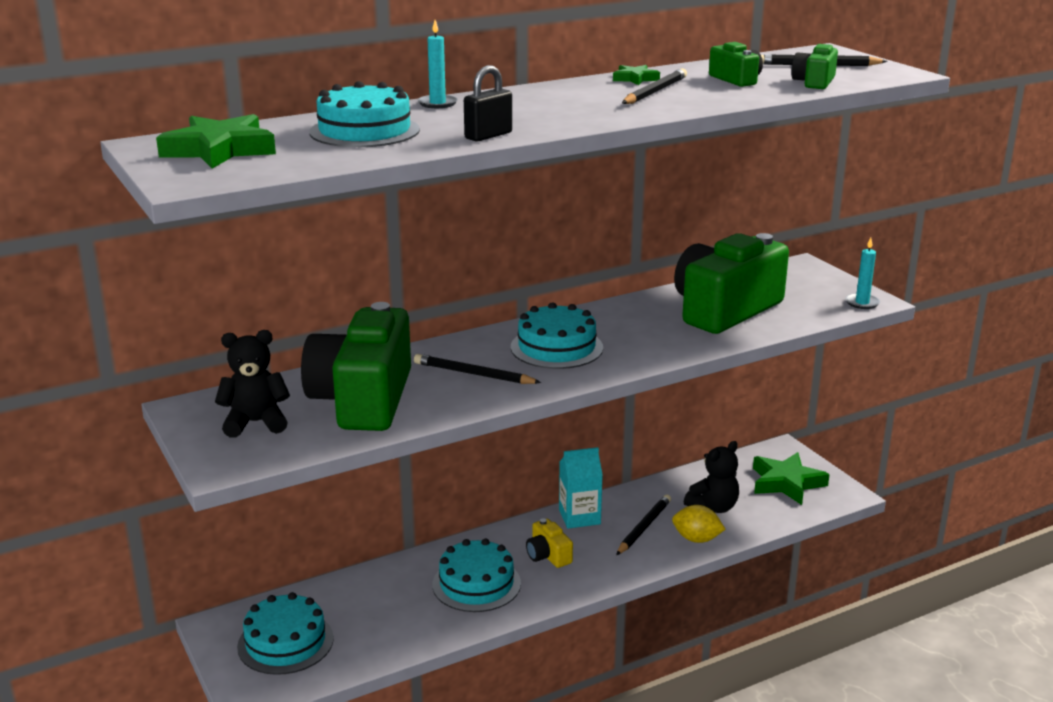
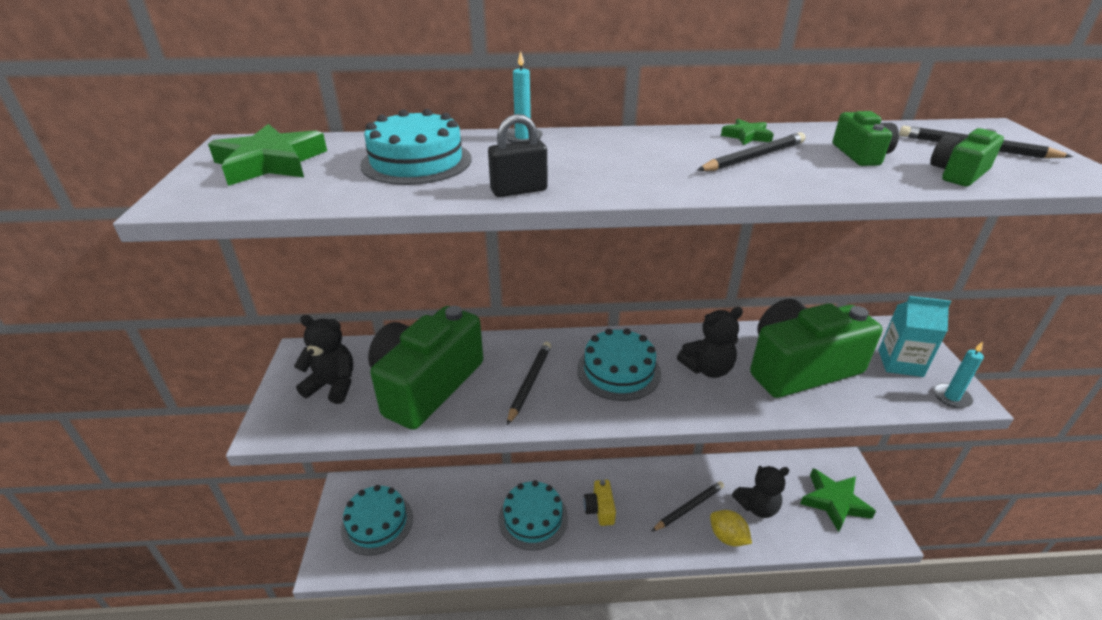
camera: 25 degrees right, 10 degrees up
black pencil [414,354,541,384] -> black pencil turned 60 degrees clockwise [507,342,551,425]
turquoise carton [559,447,603,529] -> turquoise carton moved to [878,296,951,377]
none -> black teddy bear [677,307,743,378]

